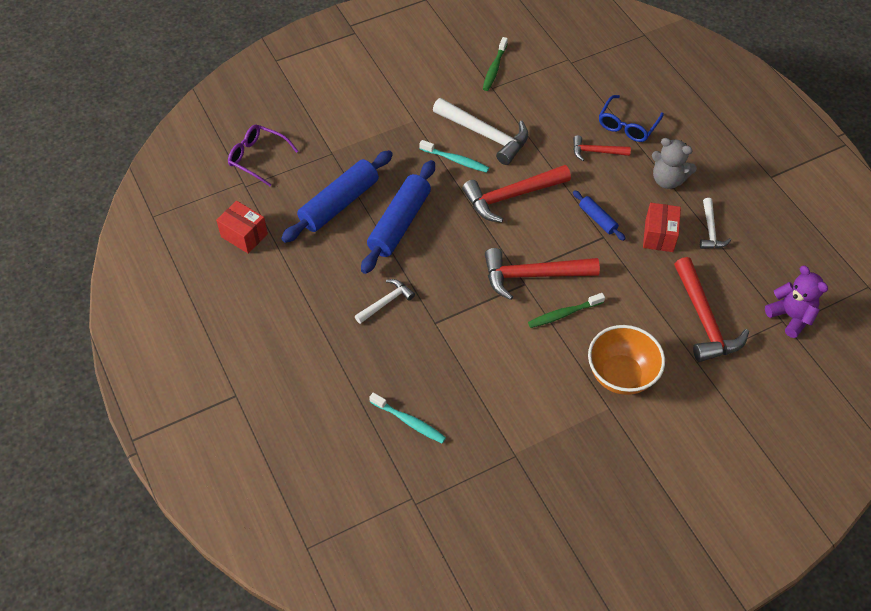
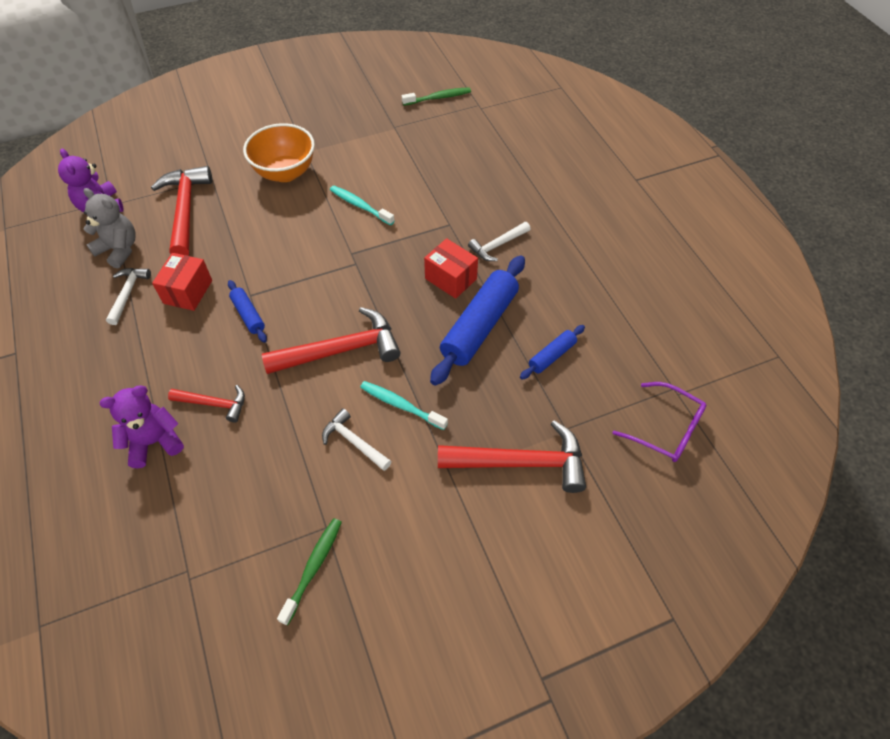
camera: 175 degrees left, 0 degrees up
red box [216,201,268,254] -> red box moved to [424,238,478,299]
blue rolling pin [281,150,393,243] -> blue rolling pin [520,325,585,379], size x0.50
turquoise toothbrush [369,393,446,443] -> turquoise toothbrush moved to [330,186,394,225]
white hammer [433,98,528,165] -> white hammer [322,408,392,471], size x0.55
red hammer [485,248,600,300] -> red hammer moved to [438,421,586,493]
green toothbrush [528,293,605,328] -> green toothbrush moved to [402,87,471,106]
blue glasses [599,95,664,142] -> purple teddy bear [100,385,184,468]
grey teddy bear [652,138,697,189] -> grey teddy bear moved to [84,188,136,268]

